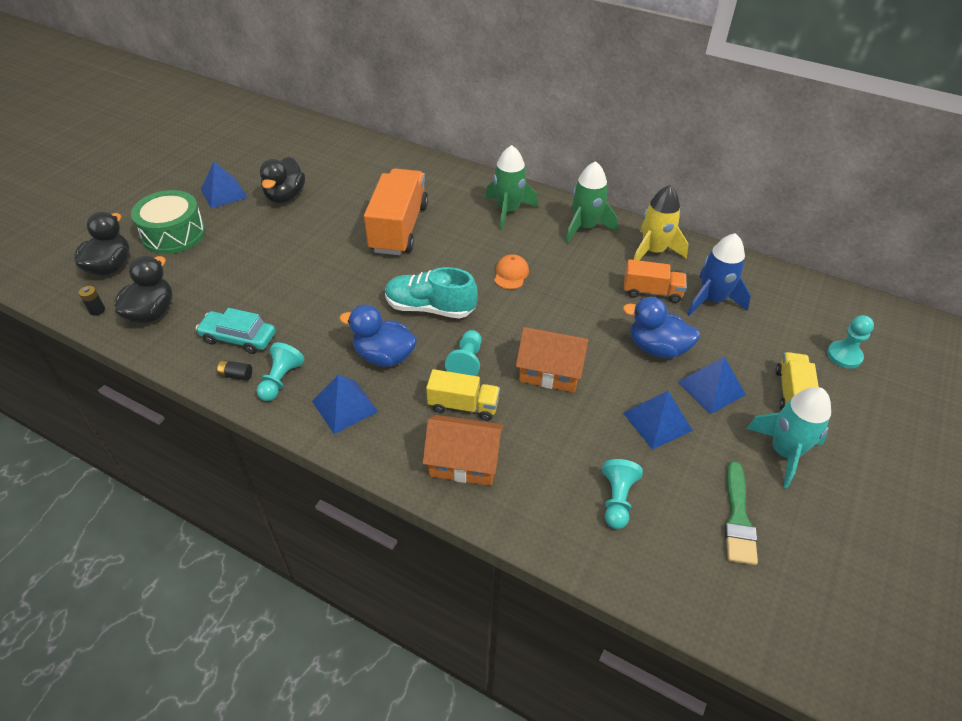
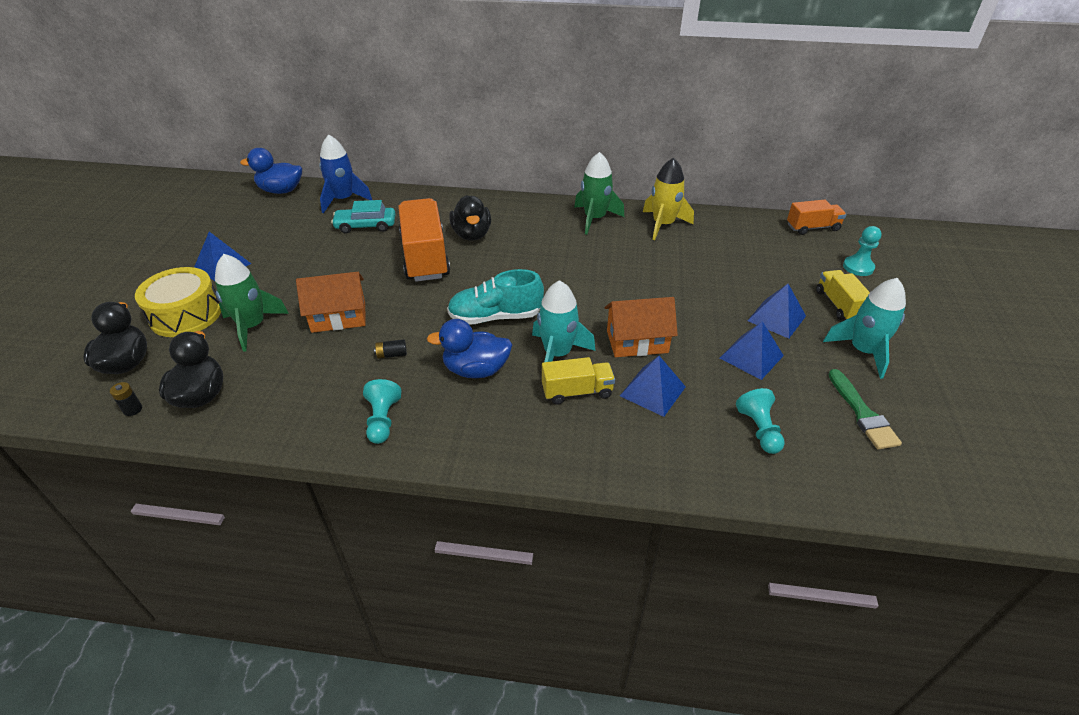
camera: 20 degrees left, 5 degrees down
green drum [131,190,206,254] -> yellow drum [135,267,221,337]
turquoise car [196,308,276,354] -> turquoise car moved to [331,200,396,234]
black battery [217,360,252,381] -> black battery moved to [374,340,407,359]
black duck [260,157,305,203] -> black duck moved to [449,195,491,241]
blue pyramid [312,375,378,434] -> blue pyramid moved to [620,356,686,417]
orange house [422,415,504,486] -> orange house moved to [296,272,365,333]
turquoise pawn [445,330,482,376] -> turquoise rocket [532,280,595,362]
green rocket [485,145,538,230] -> green rocket moved to [215,254,289,352]
orange cap [494,254,529,289] -> none
blue duck [623,297,701,358] -> blue duck moved to [240,148,302,194]
orange truck [624,259,687,303] -> orange truck moved to [787,199,847,235]
blue rocket [687,233,751,316] -> blue rocket moved to [319,134,372,213]

